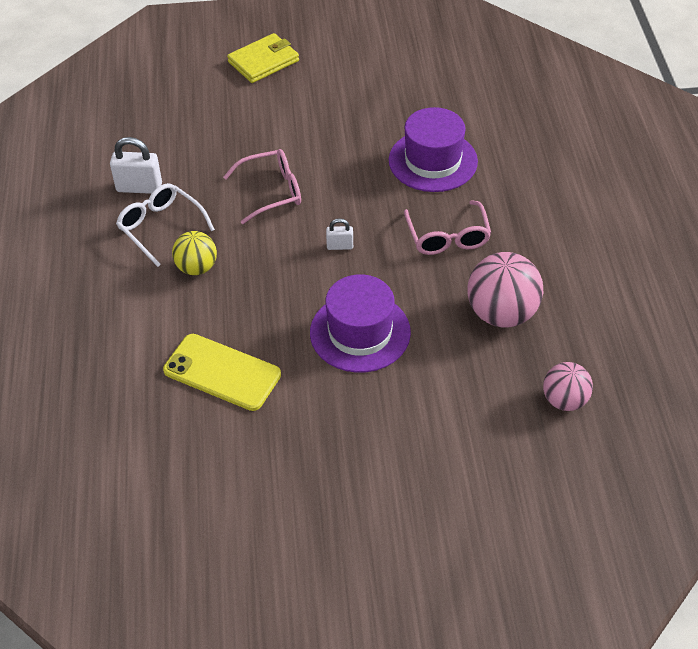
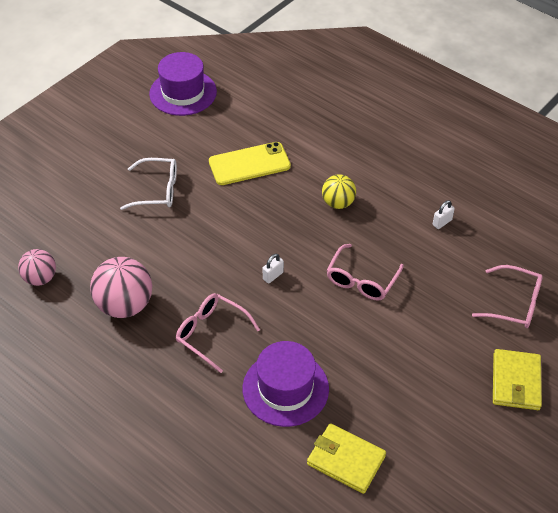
camera: 135 degrees right, 0 degrees up
white padlock [110,137,162,194] -> white padlock [433,200,455,229], size x0.56
white glasses [116,183,215,267] -> white glasses moved to [120,158,177,210]
purple hat [310,274,411,373] -> purple hat moved to [149,52,217,116]
none -> yellow wallet [307,423,386,494]
none -> pink glasses [472,265,543,328]

